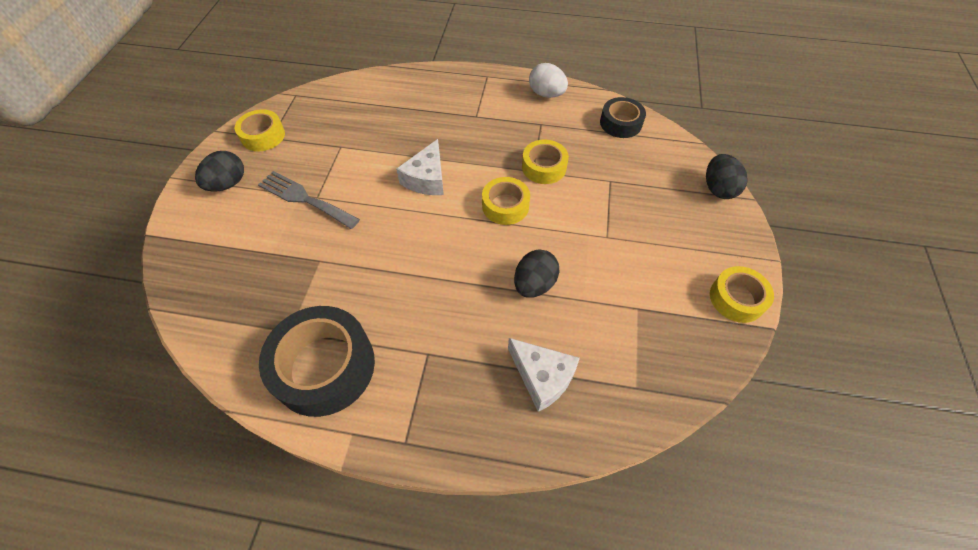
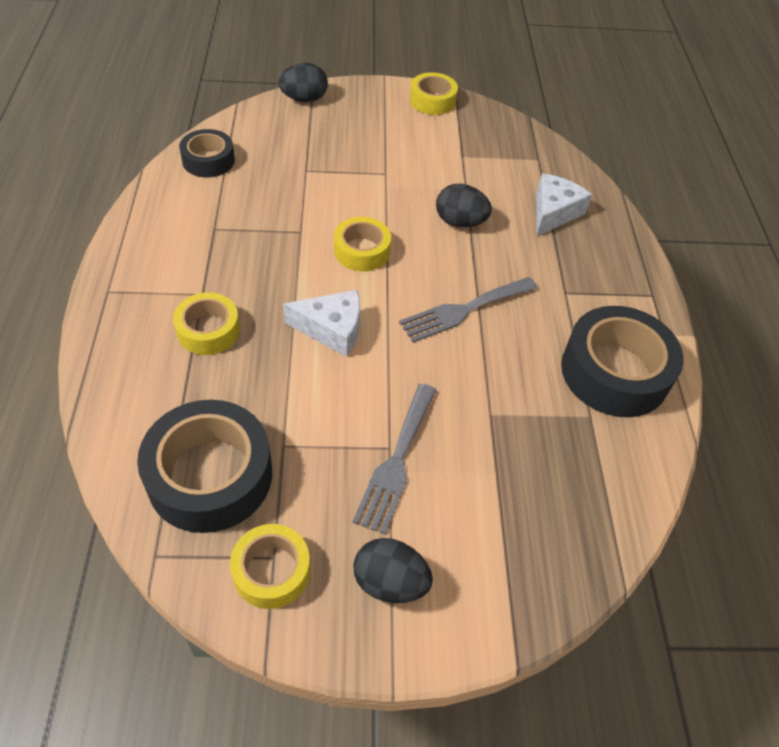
camera: 105 degrees left, 5 degrees down
yellow tape [522,140,569,184] -> yellow tape moved to [173,292,240,355]
white egg [529,63,568,98] -> none
none -> black tape [137,400,272,533]
none -> grey fork [399,277,537,342]

